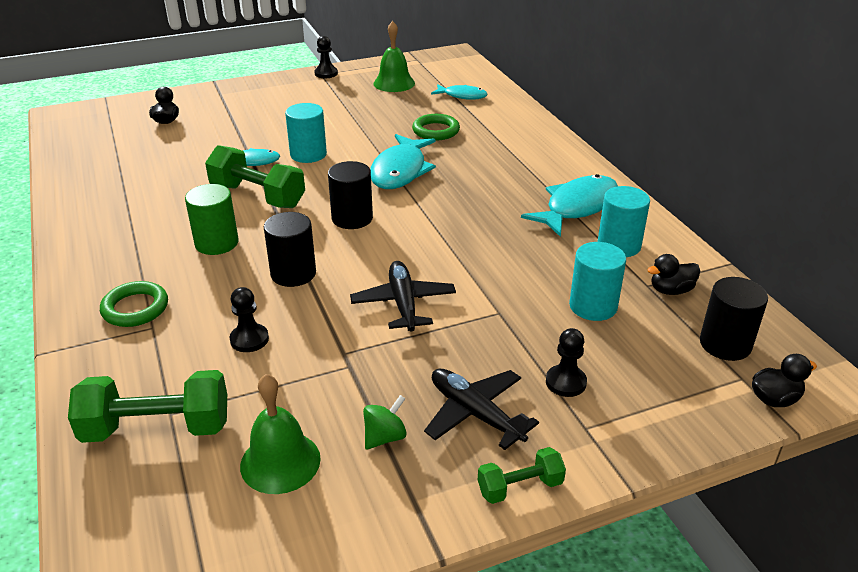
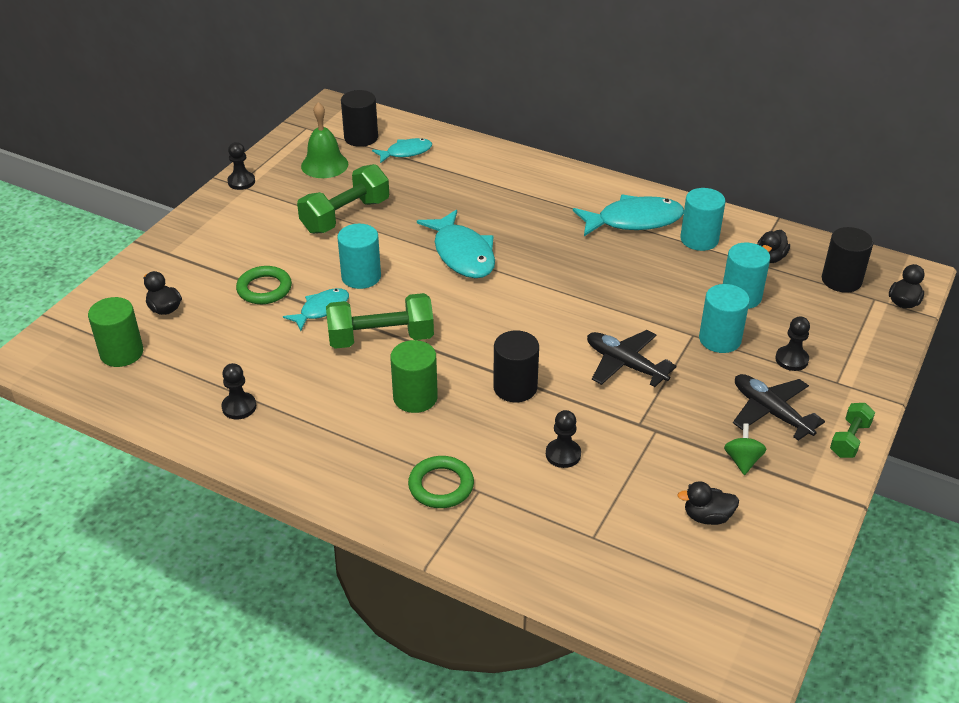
camera: 40 degrees left, 5 degrees up
green dumbbell [68,370,227,443] -> green dumbbell moved to [297,164,389,234]
green bell [240,374,321,494] -> black duck [677,481,739,525]
black cylinder [328,161,373,229] -> black cylinder moved to [341,90,378,147]
green ring [412,114,460,140] -> green ring moved to [236,266,292,304]
black plane [424,369,539,450] -> black plane turned 45 degrees clockwise [733,374,825,441]
turquoise fish [521,174,618,237] -> turquoise fish turned 75 degrees clockwise [573,194,684,236]
none -> green cylinder [88,297,143,367]
none -> black pawn [221,363,256,420]
none -> turquoise cylinder [699,284,750,353]

